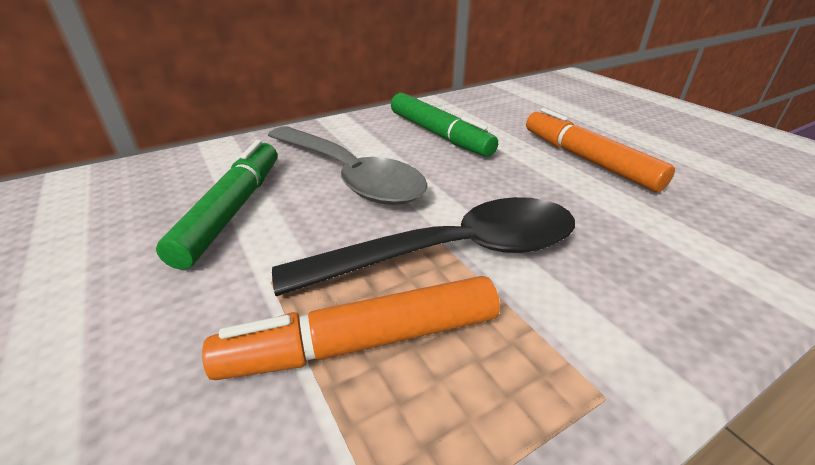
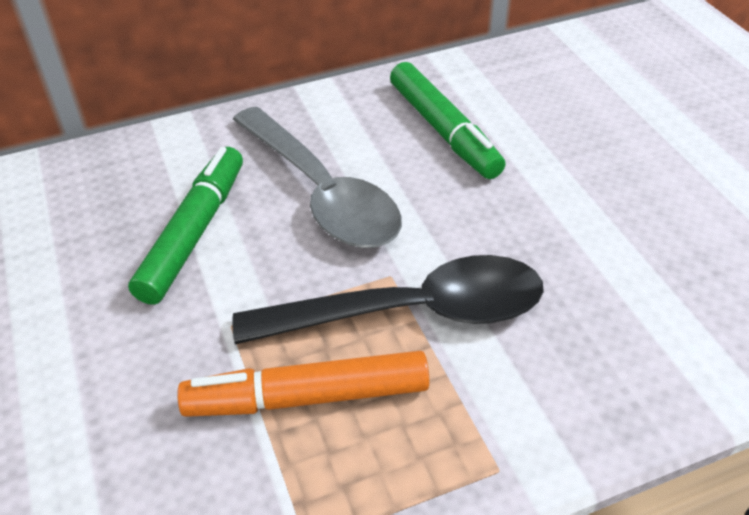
camera: 10 degrees right, 10 degrees up
orange marker [526,108,675,192] -> none

